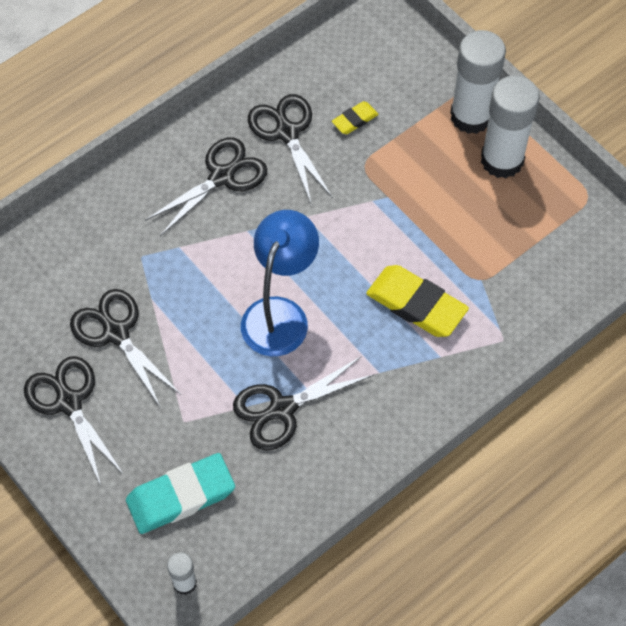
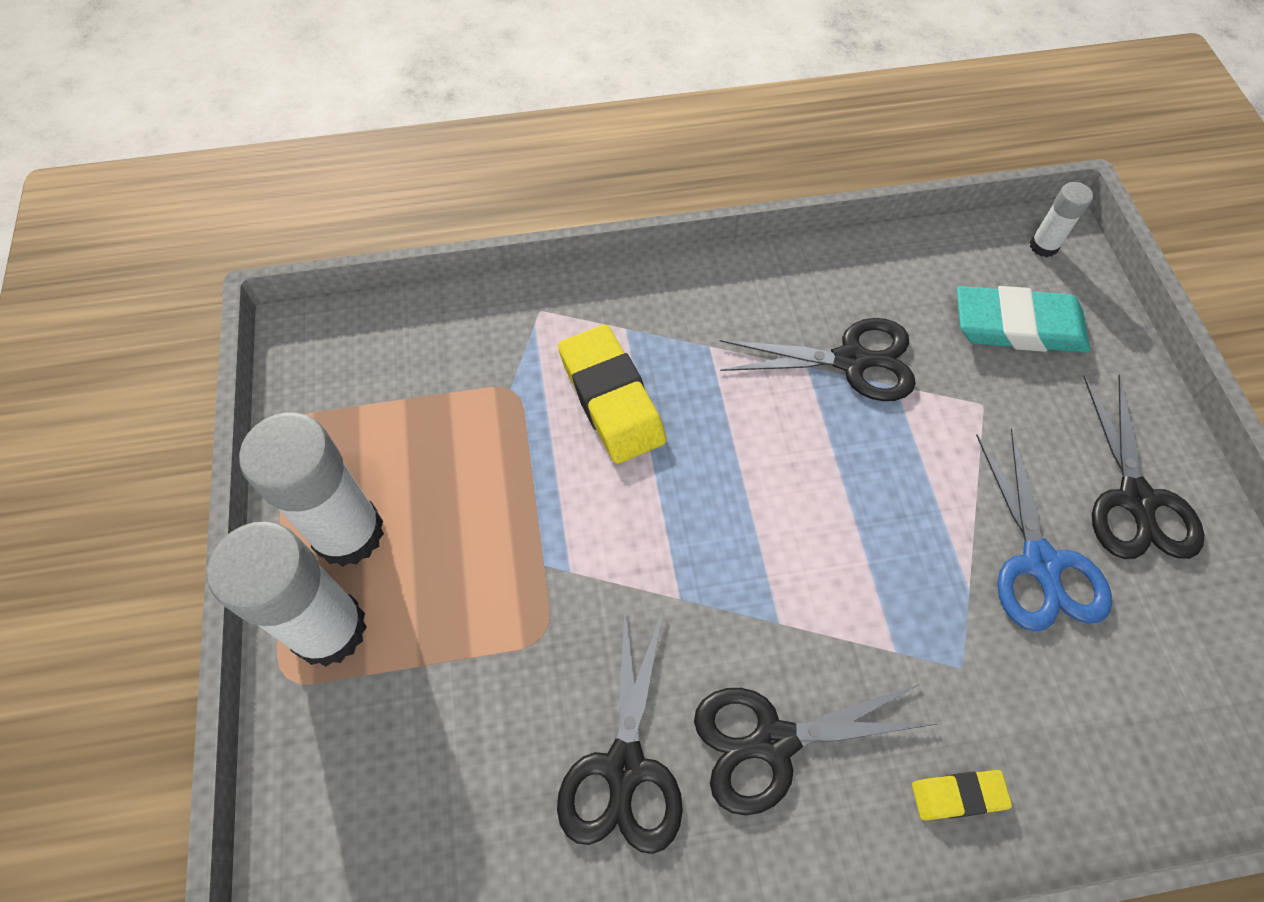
camera: 150 degrees left, 0 degrees up
black scissors [70,289,181,408] -> blue scissors [976,429,1112,631]
blue lamp [241,210,319,356] -> none
yellow eraser [332,101,378,134] -> yellow eraser moved to [912,770,1012,821]

